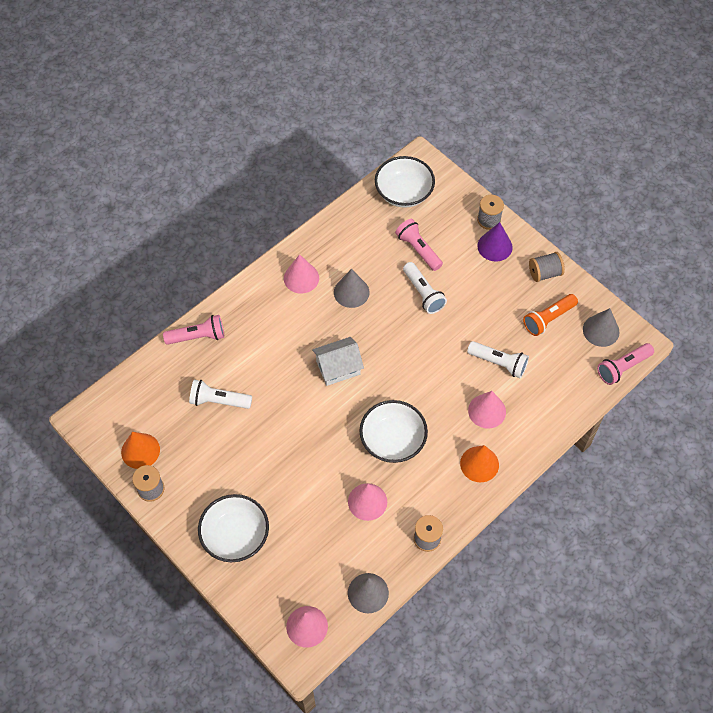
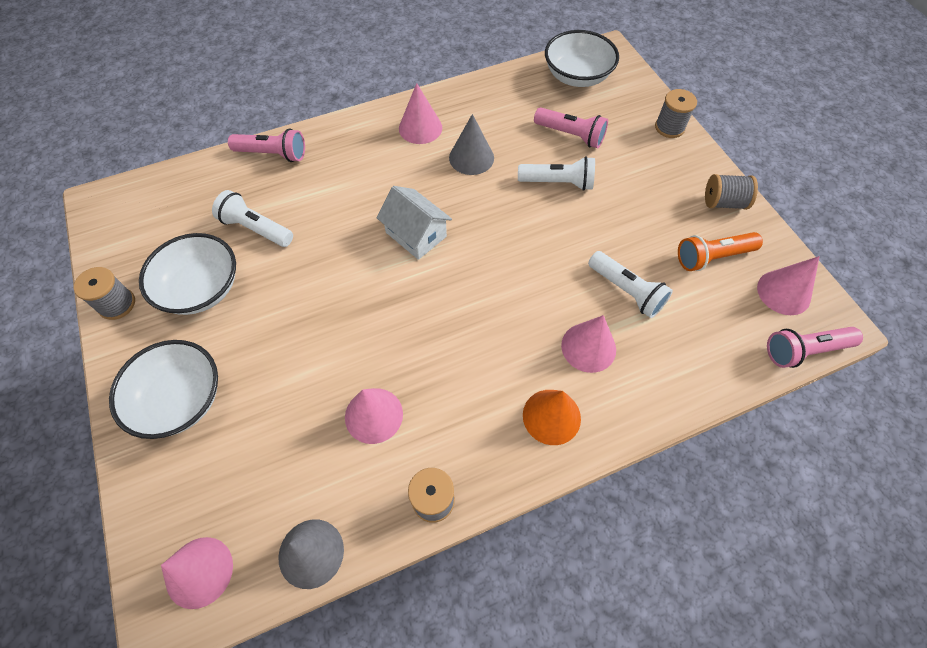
camera: 20 degrees right, 0 degrees up
orange cone [121,432,160,469] -> none
white house [312,337,364,386] -> white house turned 45 degrees clockwise [376,186,452,260]
white bowl [359,400,428,463] -> white bowl moved to [139,233,236,315]
pink flashlight [395,219,443,271] -> pink flashlight turned 135 degrees clockwise [534,108,608,148]
white flashlight [403,262,447,314] -> white flashlight turned 75 degrees counterclockwise [518,156,595,191]
purple cone [477,222,513,261] -> none
grey cone [583,308,620,347] -> pink cone [757,256,820,315]

